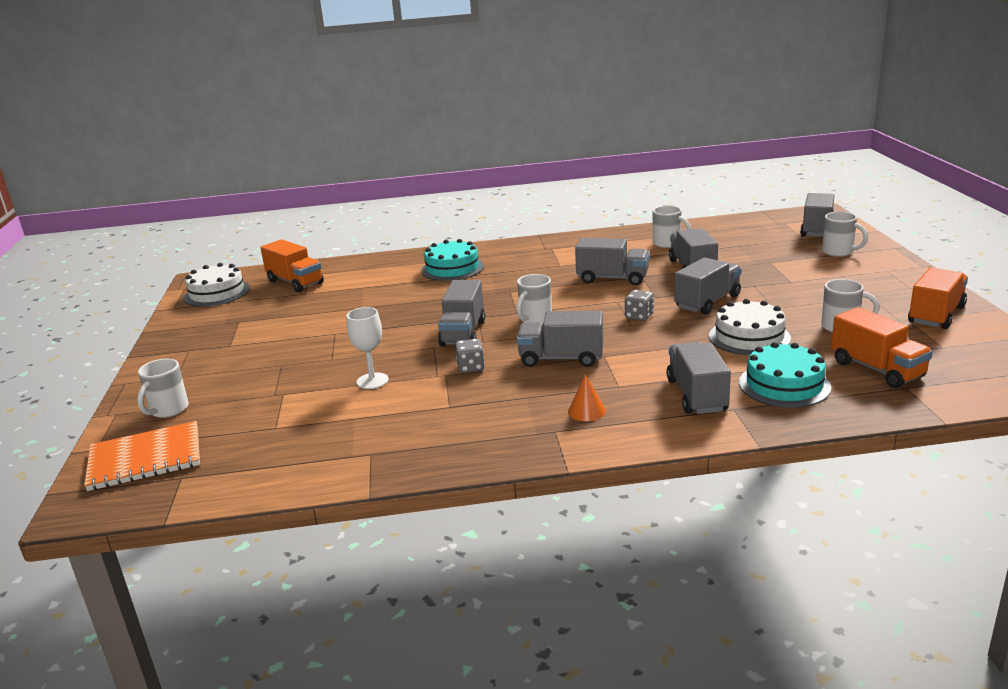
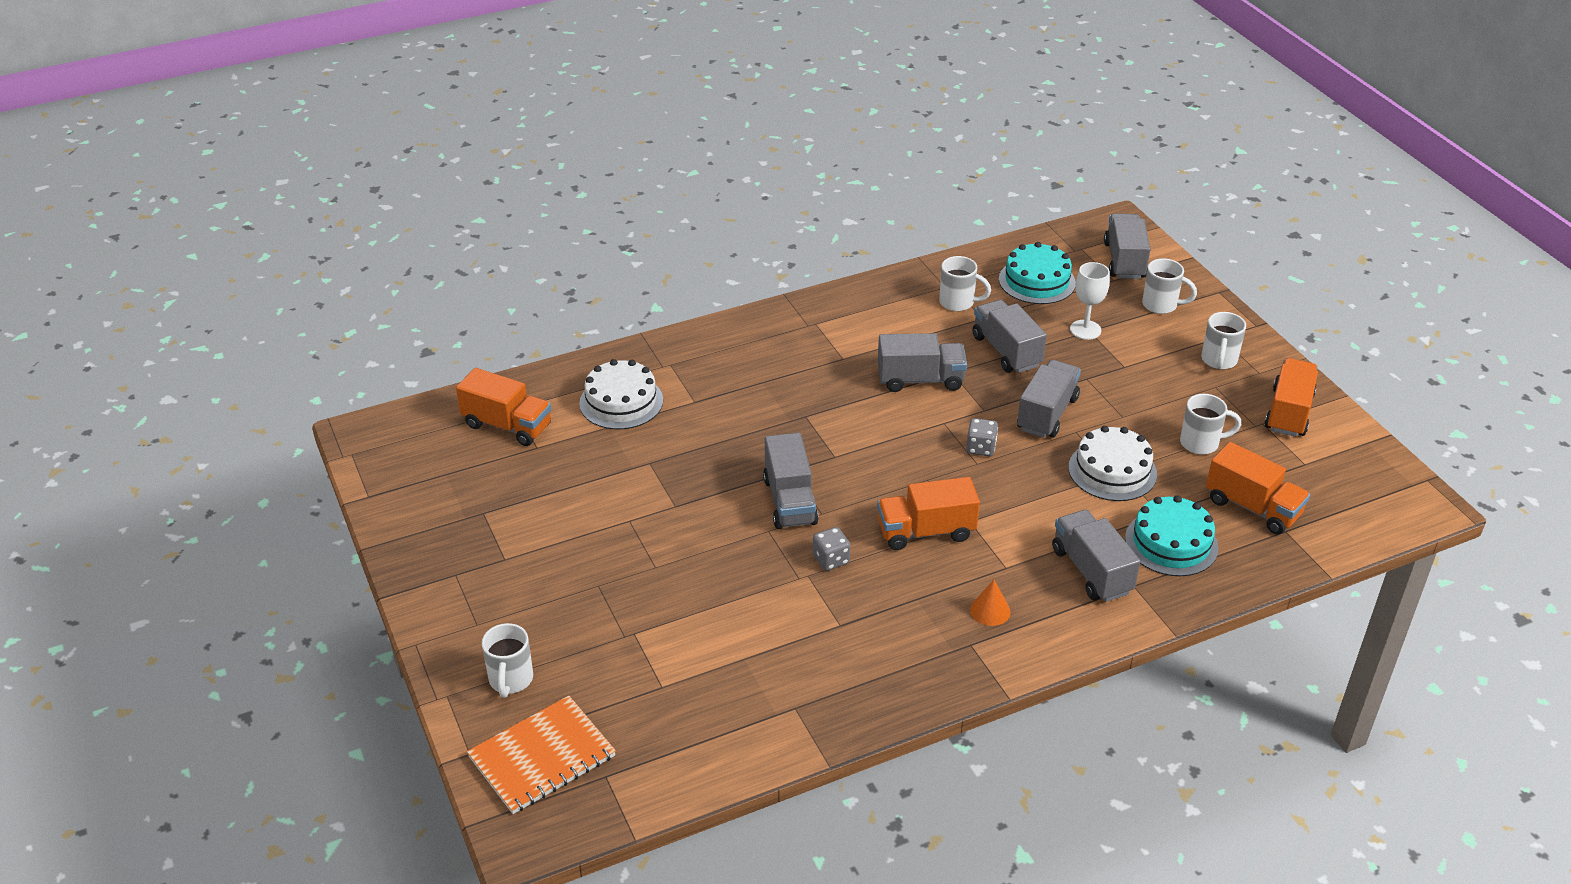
camera: 20 degrees left, 15 degrees up
white cake [184,263,250,307] -> white cake moved to [579,359,663,429]
white goblet [347,307,389,389] -> white goblet moved to [1070,262,1110,340]
turquoise cake [421,239,484,281] -> turquoise cake moved to [999,242,1076,304]
white mug [516,274,552,324] -> white mug moved to [1201,312,1246,369]
grey truck [517,311,604,367] -> orange truck [877,477,980,550]

